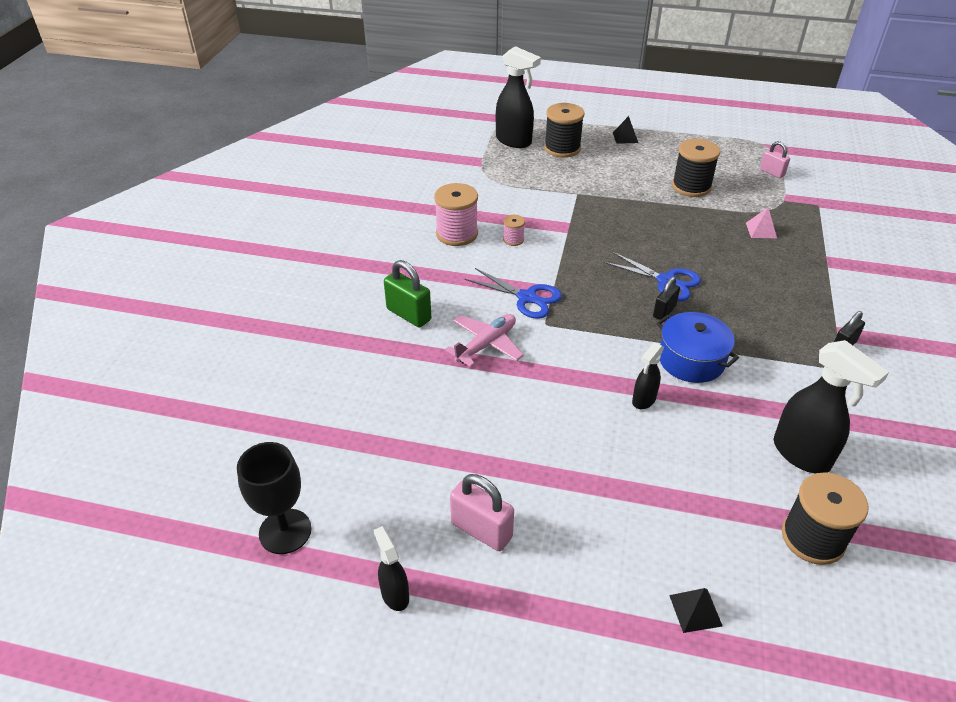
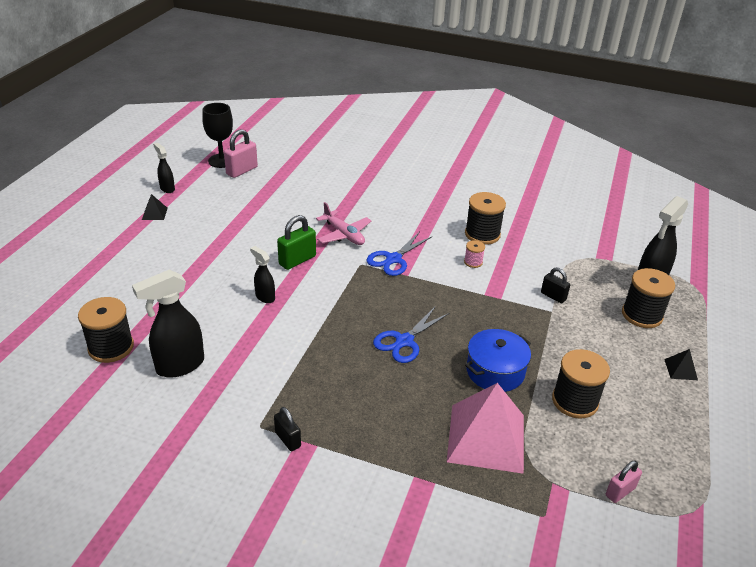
camera: 95 degrees right, 5 degrees down
black spray bottle [373,526,409,611] -> black spray bottle turned 105 degrees counterclockwise [153,143,175,193]
green padlock [384,260,431,328] -> green padlock moved to [277,215,316,270]
pink spool [434,183,478,246] -> black spool [465,192,506,245]
pink padlock [450,474,514,551] -> pink padlock moved to [224,129,258,178]
black padlock [653,277,680,320] -> black padlock moved to [541,267,570,303]
blue pot [656,312,739,383] -> blue pot moved to [465,329,531,392]
black pyramid [669,588,723,633] -> black pyramid moved to [142,194,168,220]
pink pyramid [746,208,777,238] -> pink pyramid [447,383,524,474], size x2.47

